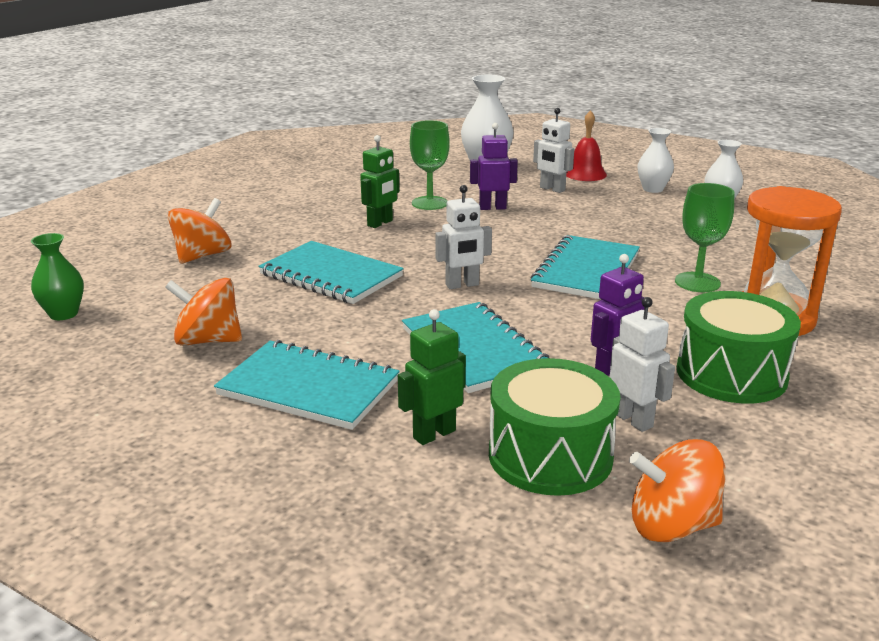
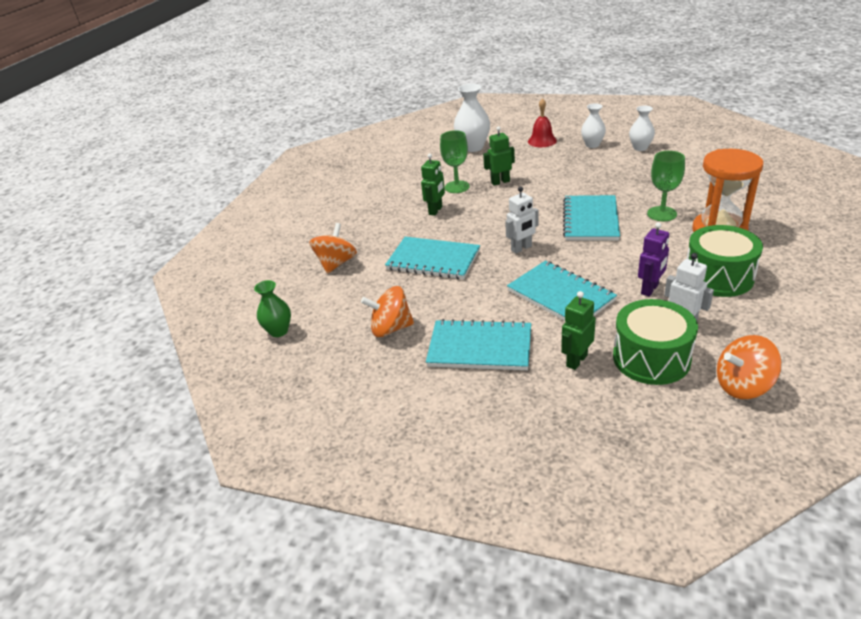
camera: 10 degrees left, 10 degrees up
purple robot [470,123,518,210] -> green robot [483,126,515,186]
white robot [533,108,574,193] -> none

